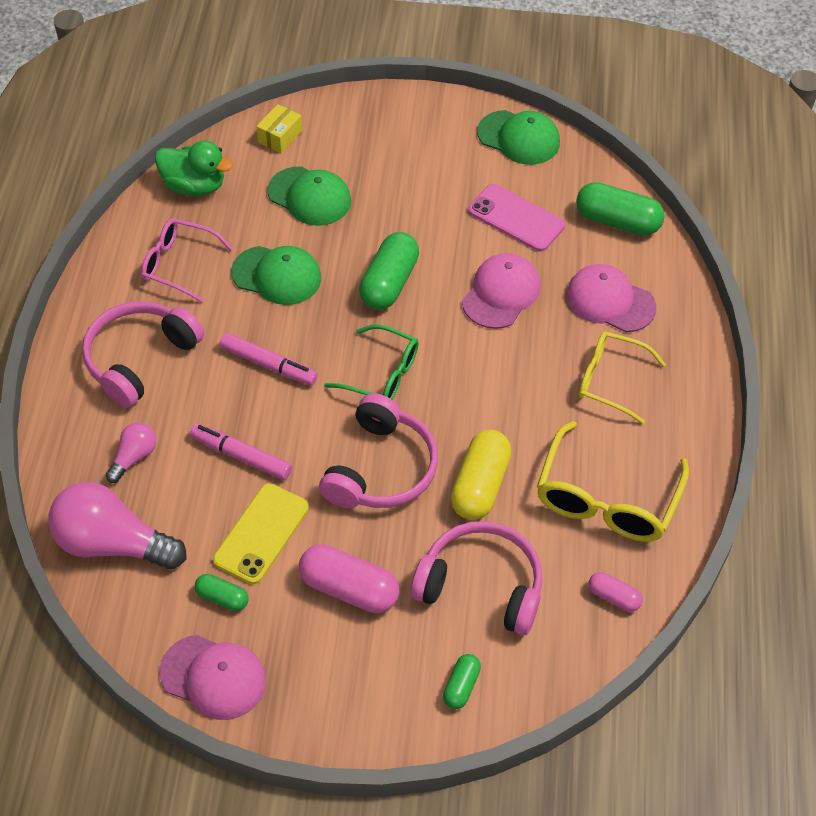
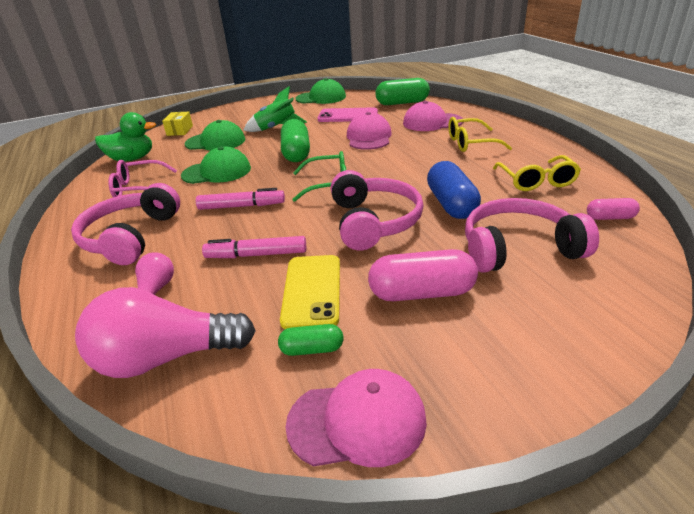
camera: 25 degrees left, 20 degrees down
green capsule [443,654,481,709] -> none
yellow capsule [451,430,512,520] -> blue capsule [427,161,481,219]
yellow glasses [537,421,689,542] -> yellow glasses [493,155,581,191], size x0.66
none -> green rocket [243,87,307,132]

